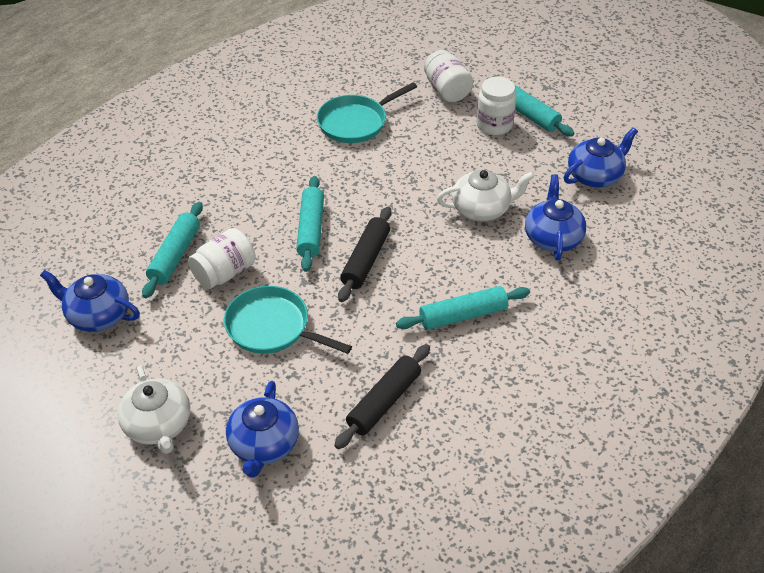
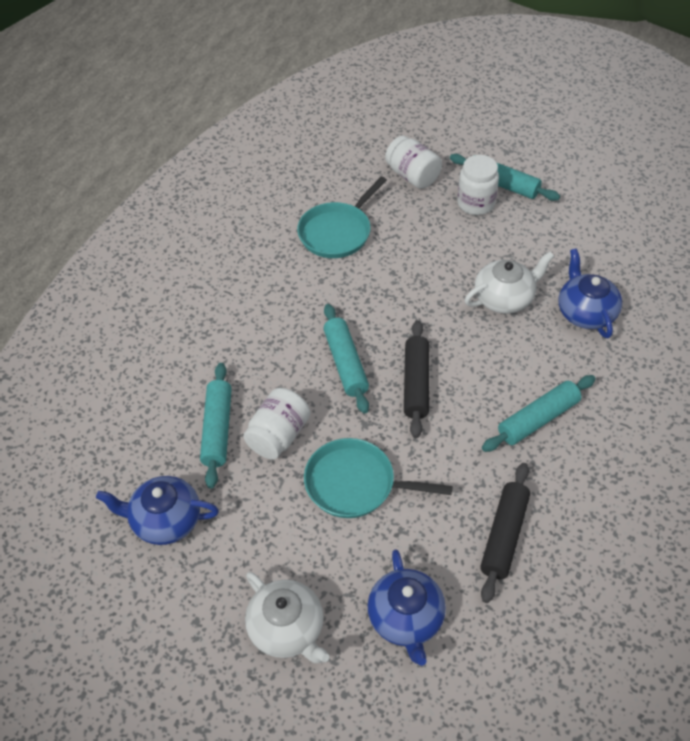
camera: 15 degrees left, 5 degrees up
blue teapot [564,127,638,188] -> none

